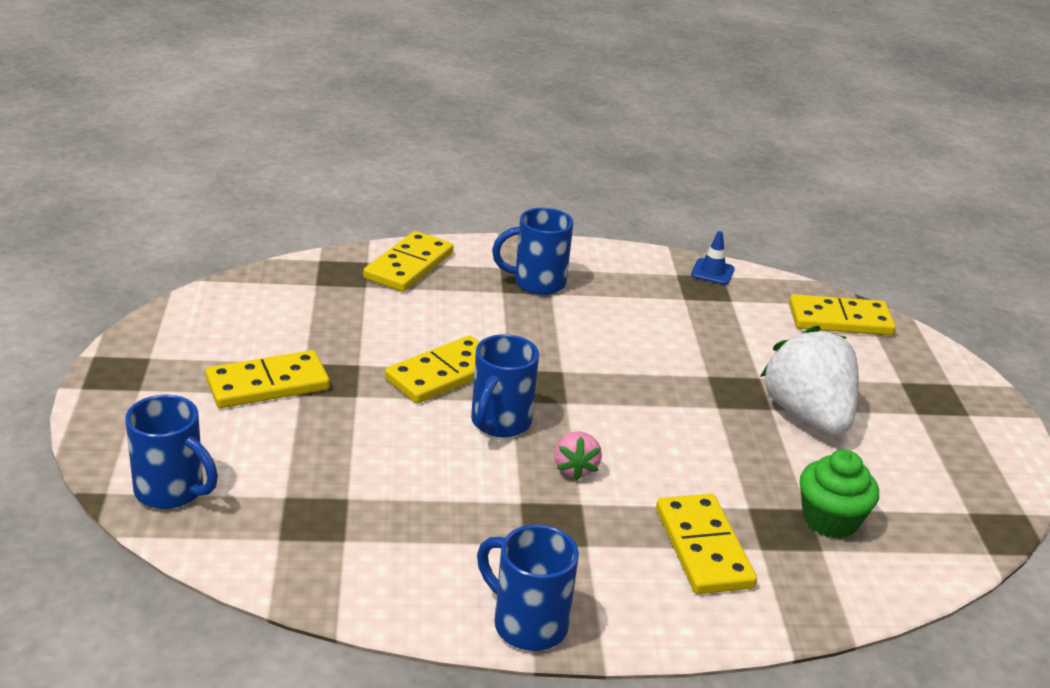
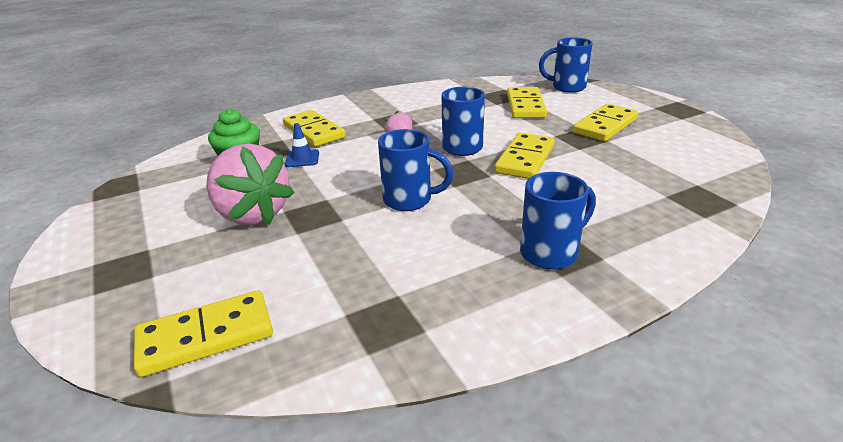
camera: 160 degrees right, 0 degrees up
yellow domino [363,231,453,292] -> yellow domino moved to [507,87,547,118]
blue mug [477,525,579,651] -> blue mug moved to [378,129,454,211]
blue traffic cone [691,231,735,285] -> blue traffic cone moved to [285,123,319,167]
white strawberry [760,325,859,435] -> pink strawberry [206,143,294,225]

